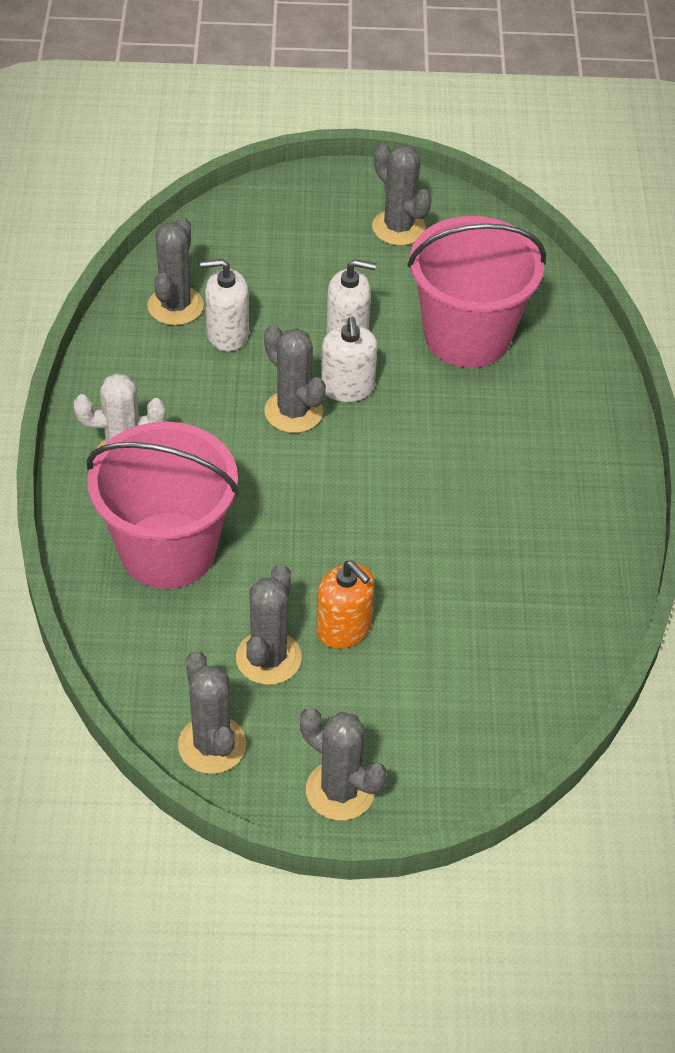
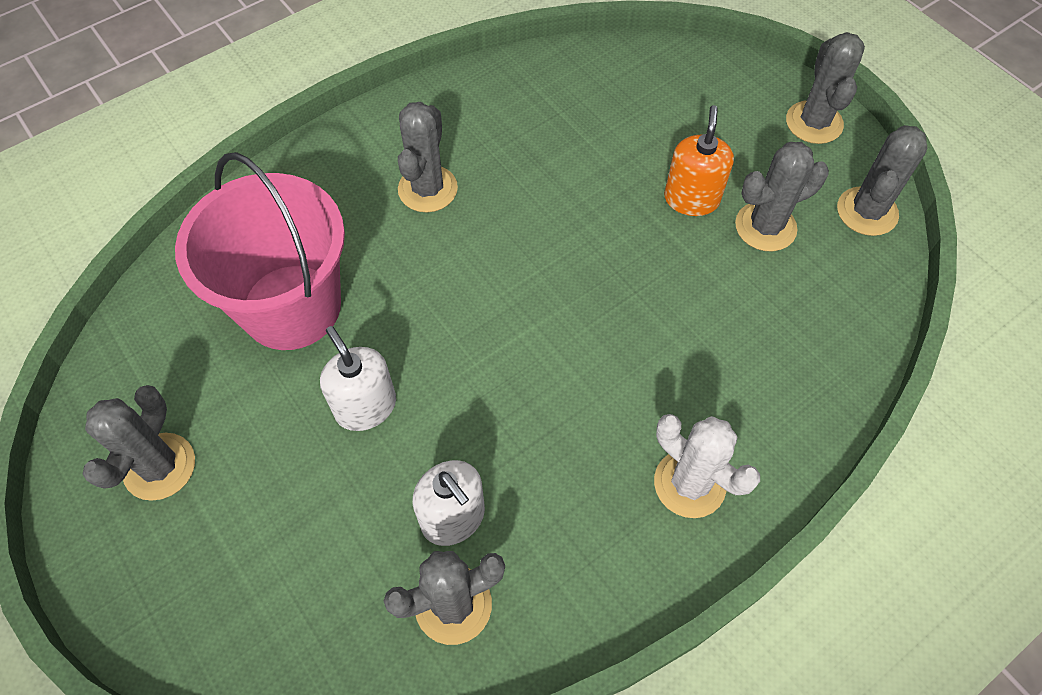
camera: 125 degrees left, 10 degrees up
pink bucket [87,421,239,589] -> none
grey cactus [264,325,326,433] -> grey cactus moved to [398,102,458,212]
white soap dispenser [321,317,377,402] -> none

